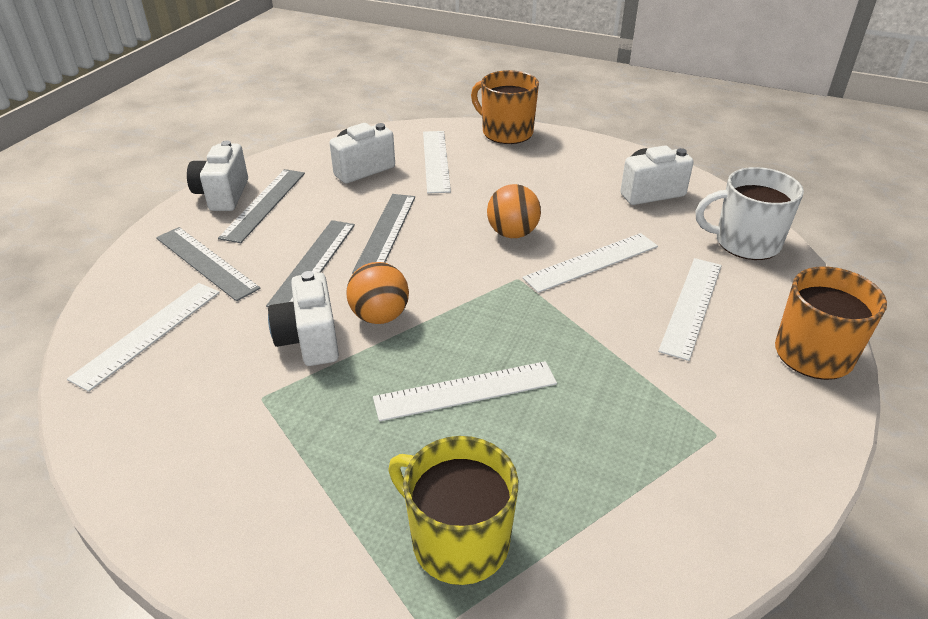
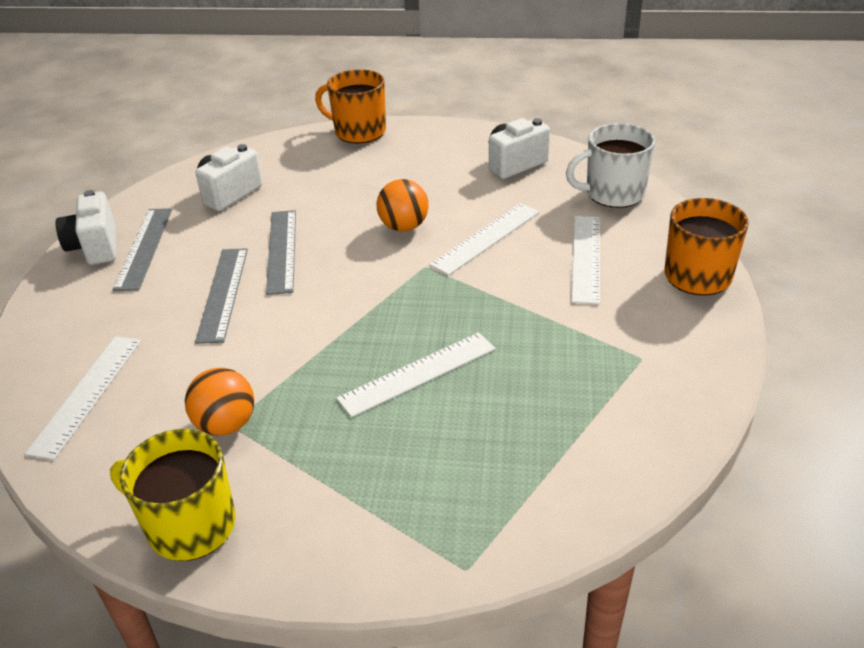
camera: 15 degrees left, 0 degrees up
grey ruler [156,227,260,301] -> none
white camera [268,271,339,366] -> none
orange ball [346,262,409,324] -> orange ball moved to [185,368,254,436]
yellow mug [388,436,518,585] -> yellow mug moved to [110,429,236,561]
white ruler [423,131,451,194] -> none

